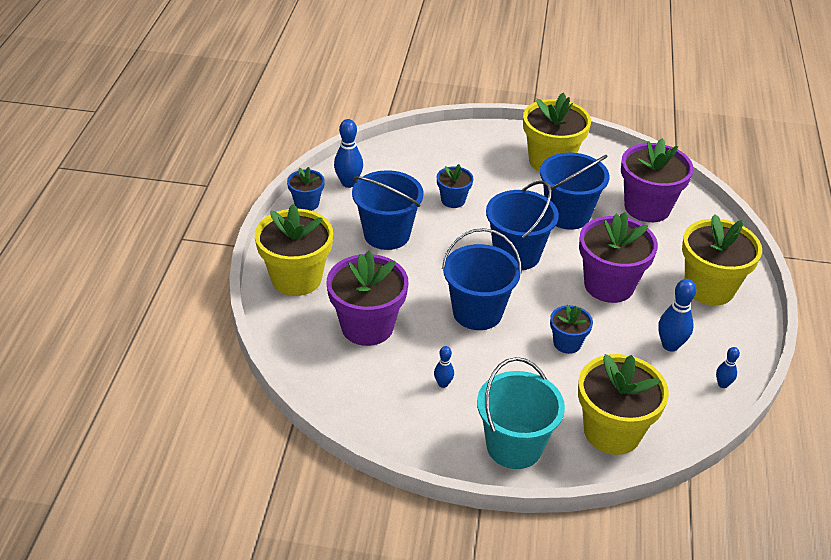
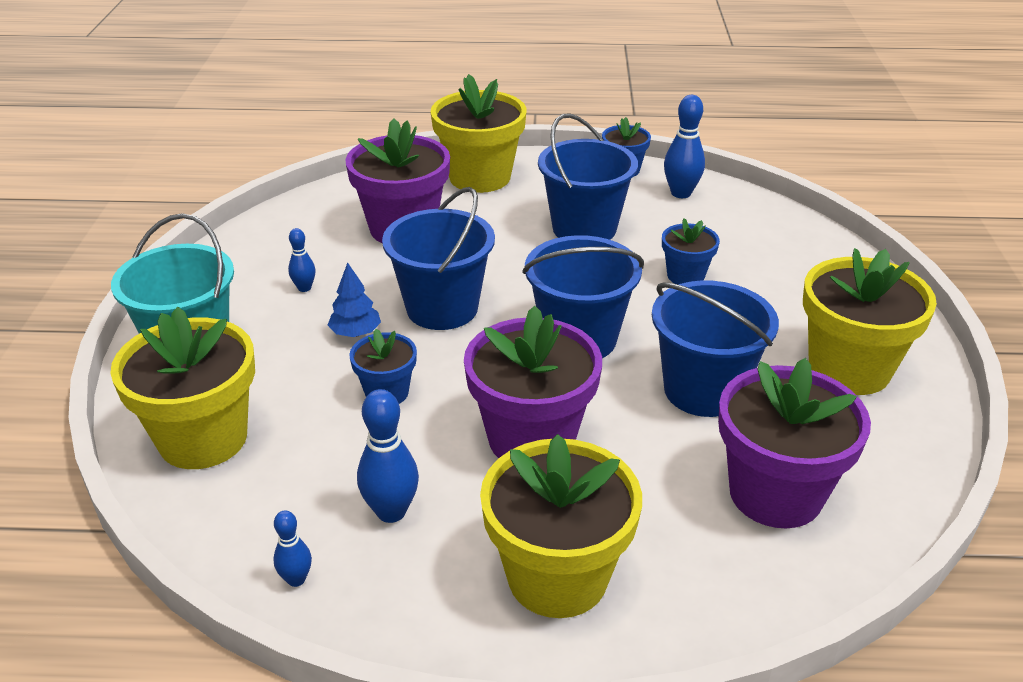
camera: 85 degrees right, 5 degrees down
none -> blue tree [328,262,381,337]

